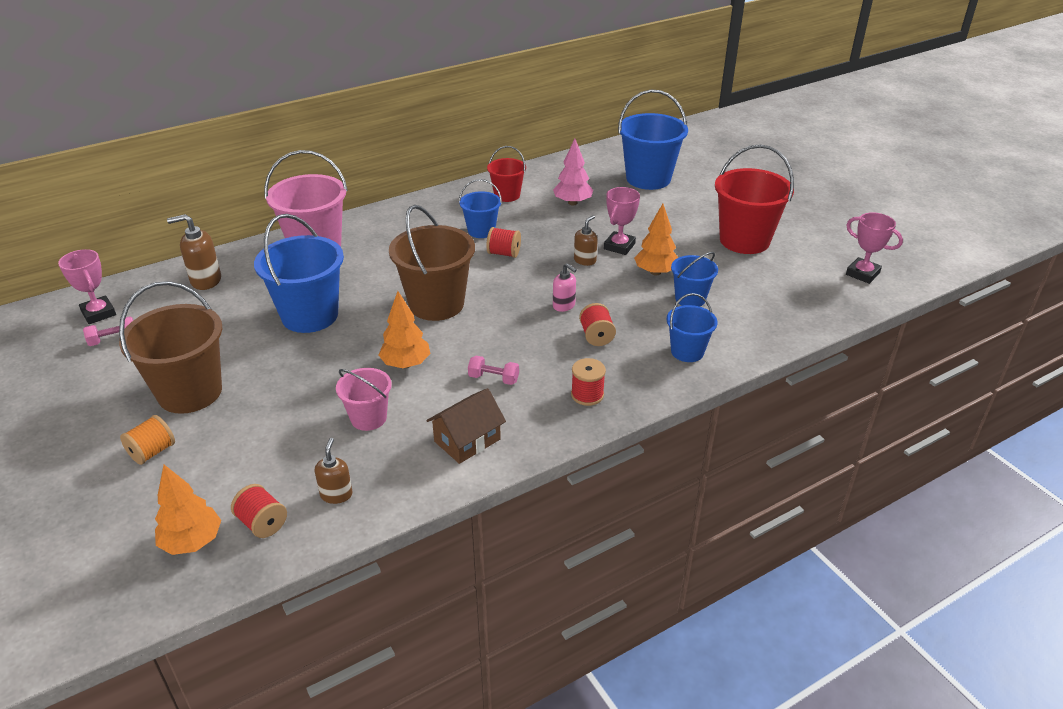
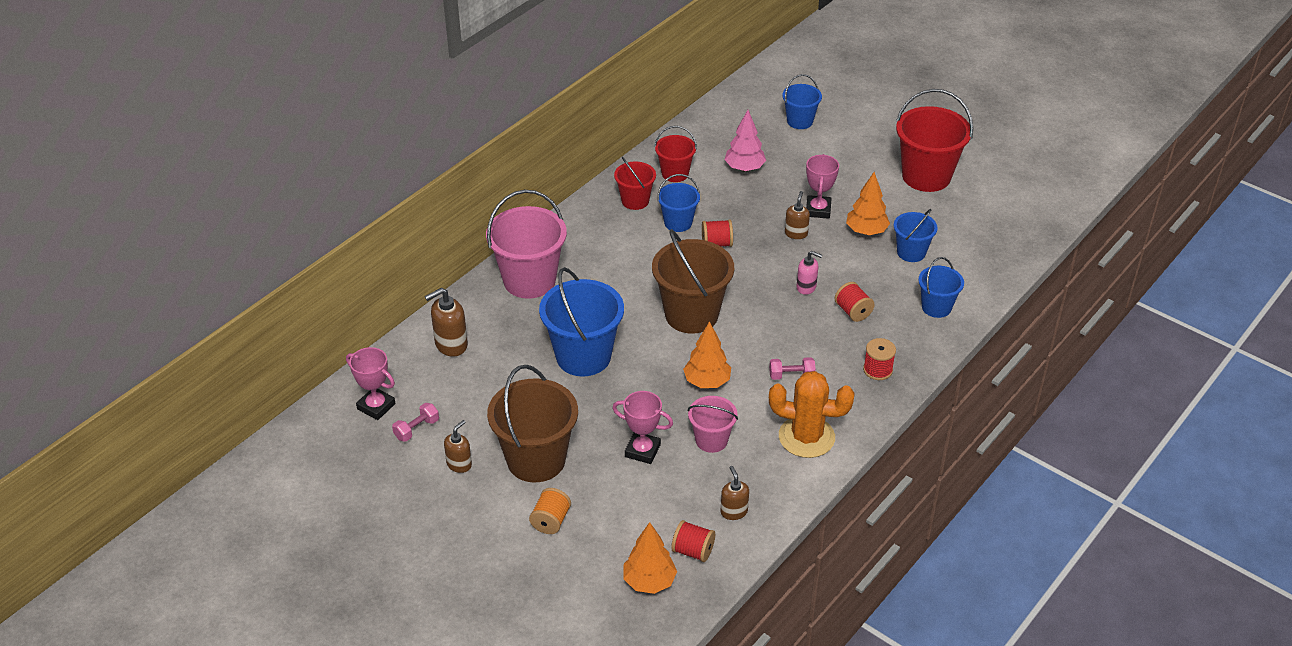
camera: 20 degrees left, 5 degrees up
brown house [426,388,506,464] -> orange cactus [769,371,855,458]
blue bucket [618,90,688,190] -> blue bucket [782,74,822,129], size x0.56
pink trophy [846,212,903,284] -> pink trophy moved to [613,391,673,464]
none -> brown soap dispenser [444,420,472,473]
none -> red bucket [614,157,656,210]

